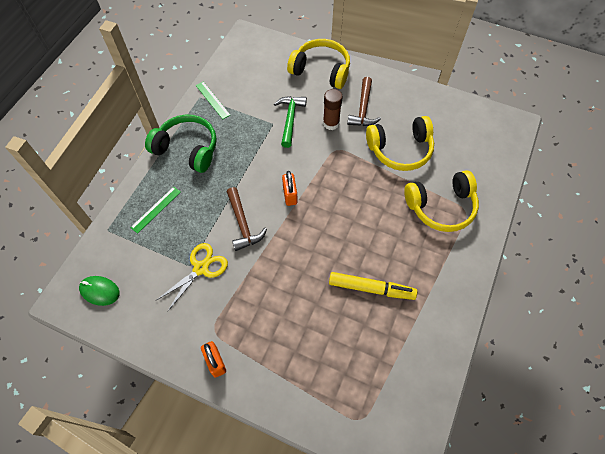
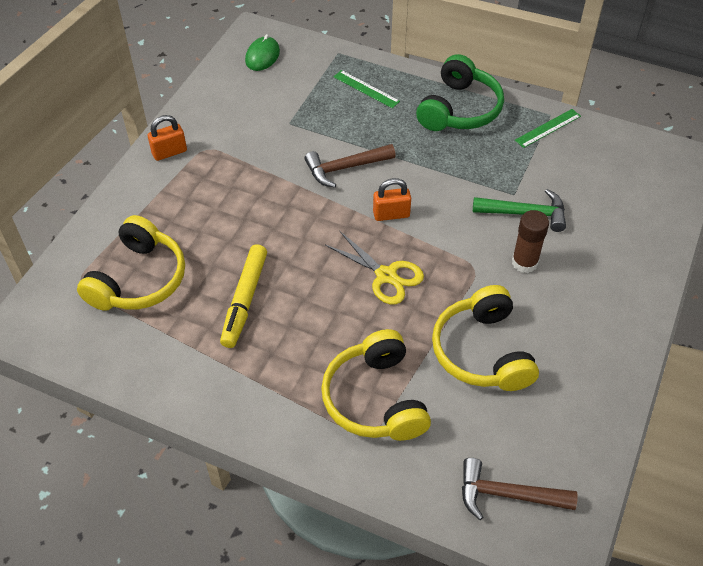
camera: 90 degrees right, 10 degrees down
yellow scissors [155,243,228,312] -> yellow scissors moved to [325,231,424,305]
yellow headphones [287,39,350,89] -> yellow headphones moved to [77,215,185,311]
brown hammer [347,77,381,126] -> brown hammer moved to [462,458,578,520]

